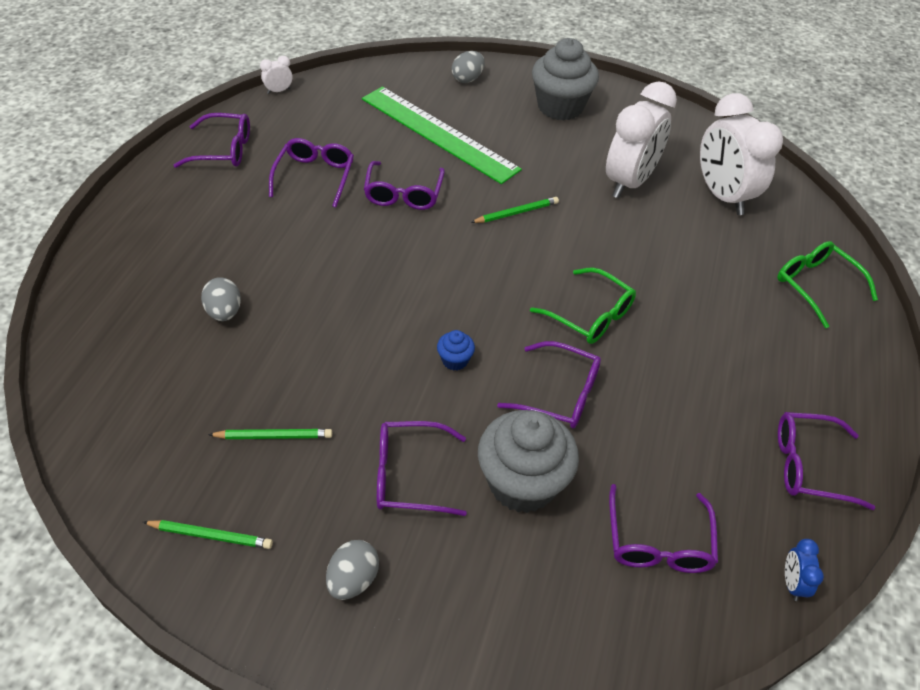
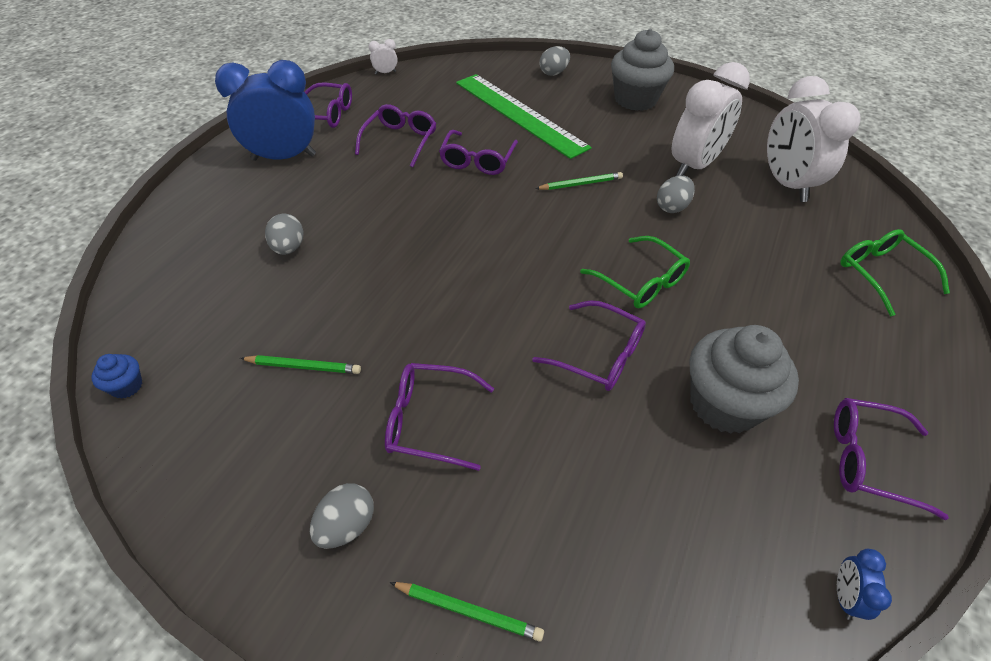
camera: 10 degrees right, 0 degrees up
green pencil [143,520,273,549] -> green pencil moved to [390,582,544,642]
blue cupcake [437,330,475,371] -> blue cupcake moved to [91,354,142,399]
grey cupcake [478,410,579,513] -> grey cupcake moved to [690,325,799,434]
purple glasses [609,484,718,573] -> none
none -> blue clock [215,60,316,161]
none -> grey egg [657,175,695,213]

